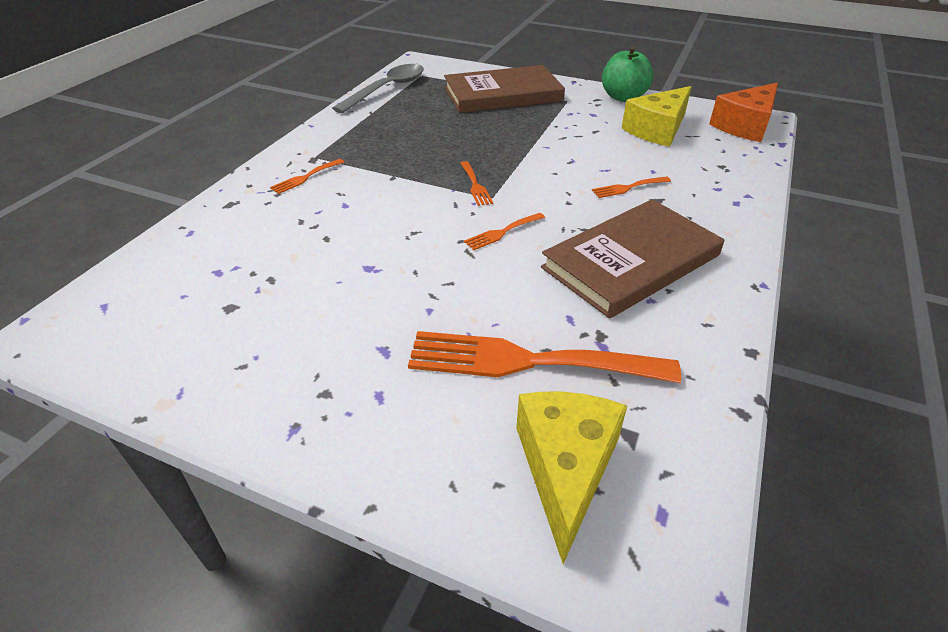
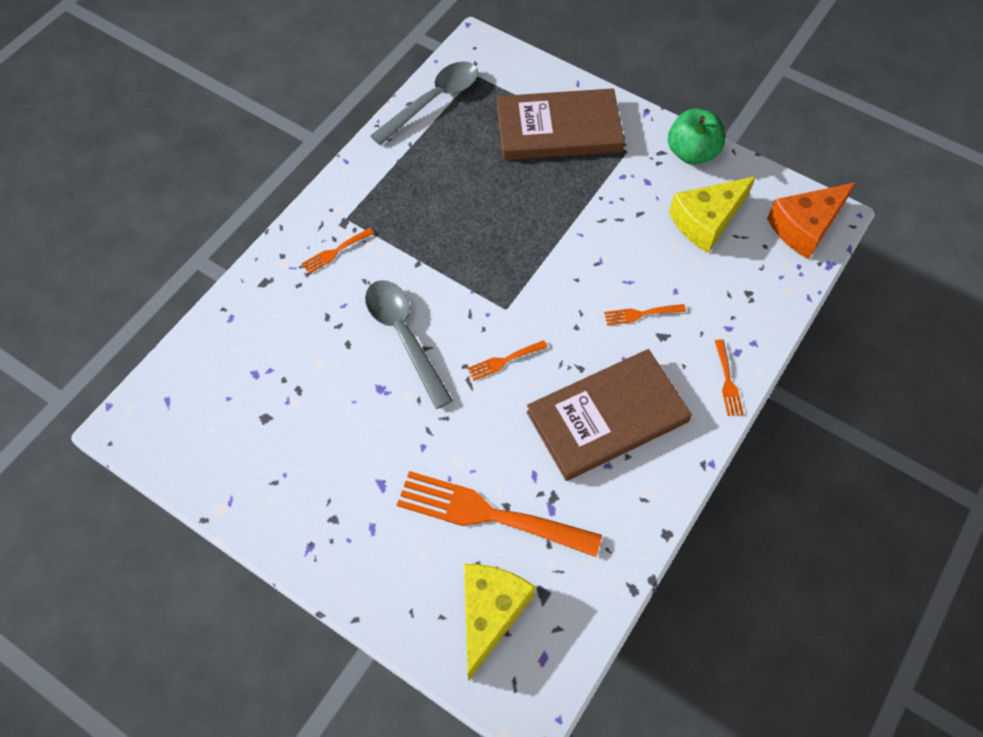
camera: 10 degrees right, 20 degrees up
orange fork [460,161,493,206] -> orange fork moved to [715,339,744,416]
none -> grey spoon [365,280,453,409]

